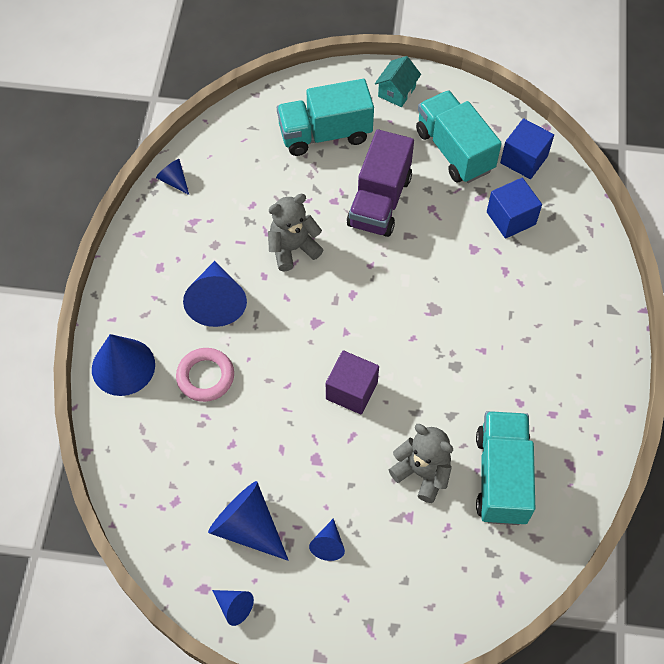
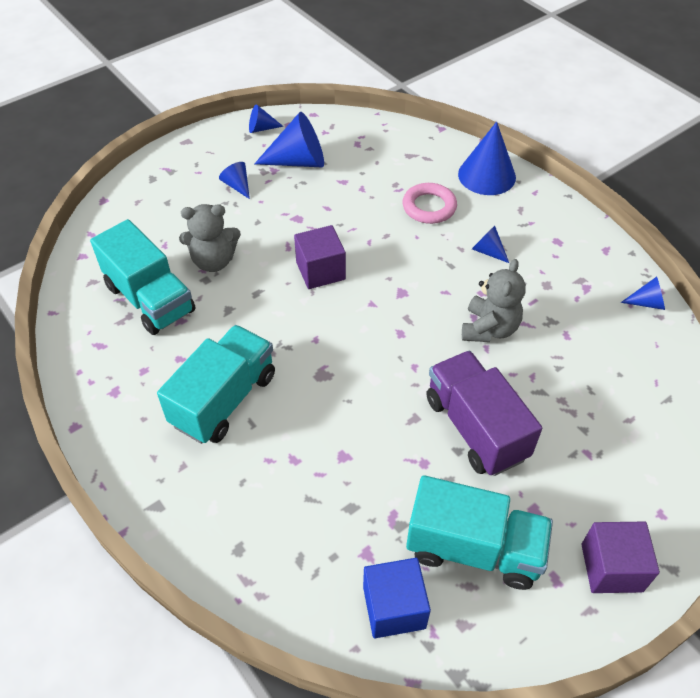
camera: 135 degrees right, 10 degrees down
blue cone [183,261,247,327] -> blue cone [472,226,509,263], size x0.52
turquoise truck [277,79,374,156] -> turquoise truck moved to [157,325,275,444]
turquoise house [375,56,421,107] -> purple cube [581,522,660,593]
blue cube [487,178,542,238] -> none

